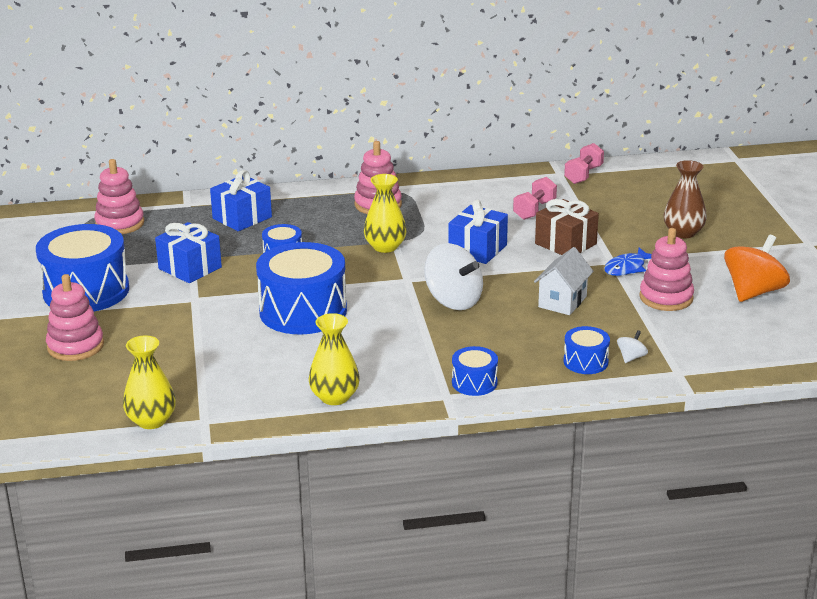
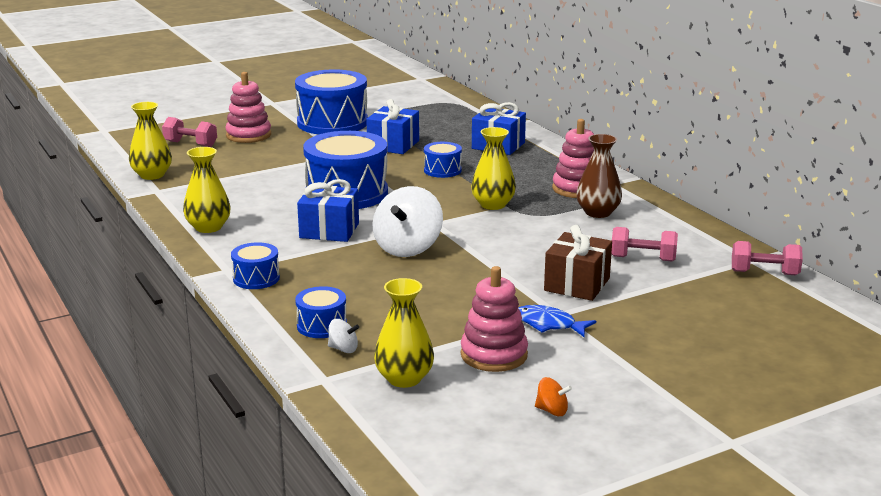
camera: 70 degrees right, 5 degrees down
pink stacking toy [94,159,144,234] -> none
blue gift [448,200,508,264] -> blue gift moved to [297,179,359,242]
white house [534,247,594,315] -> none
brown vase [664,160,707,238] -> brown vase moved to [576,134,622,218]
orange spinning top [724,235,790,302] -> orange spinning top [535,377,572,416], size x0.44
none -> pink dumbbell [162,117,217,147]
none -> yellow vase [374,278,434,388]

